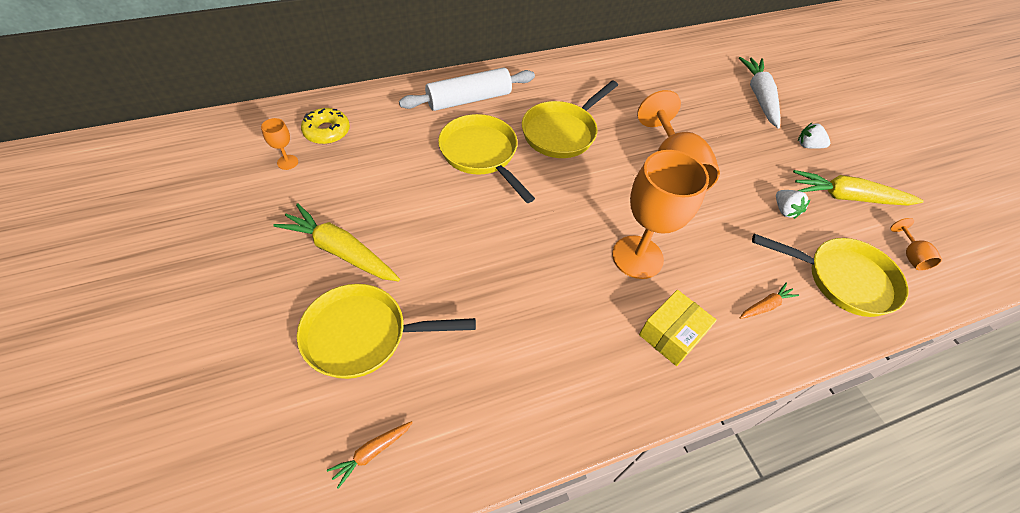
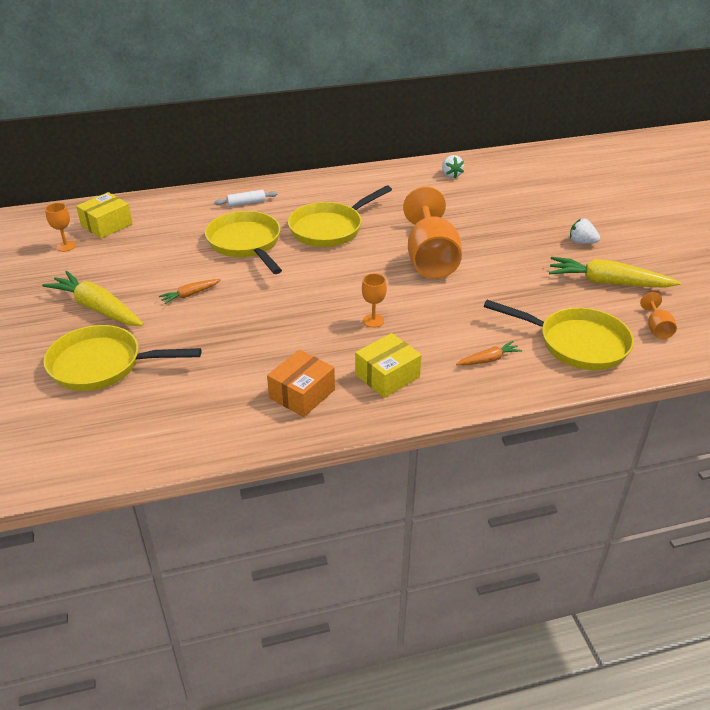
camera: 10 degrees right, 15 degrees down
yellow donut [301,108,350,144] -> yellow box [76,192,133,239]
orange carrot [327,421,413,489] -> orange carrot moved to [159,279,221,304]
white rolling pin [399,67,535,111] -> white rolling pin [214,190,277,207], size x0.47
orange goblet [612,150,709,279] -> orange goblet [362,273,387,328], size x0.43
white carrot [739,57,780,129] -> none
white strawberry [776,190,810,219] -> white strawberry moved to [442,155,464,178]
none -> orange box [267,350,335,417]

